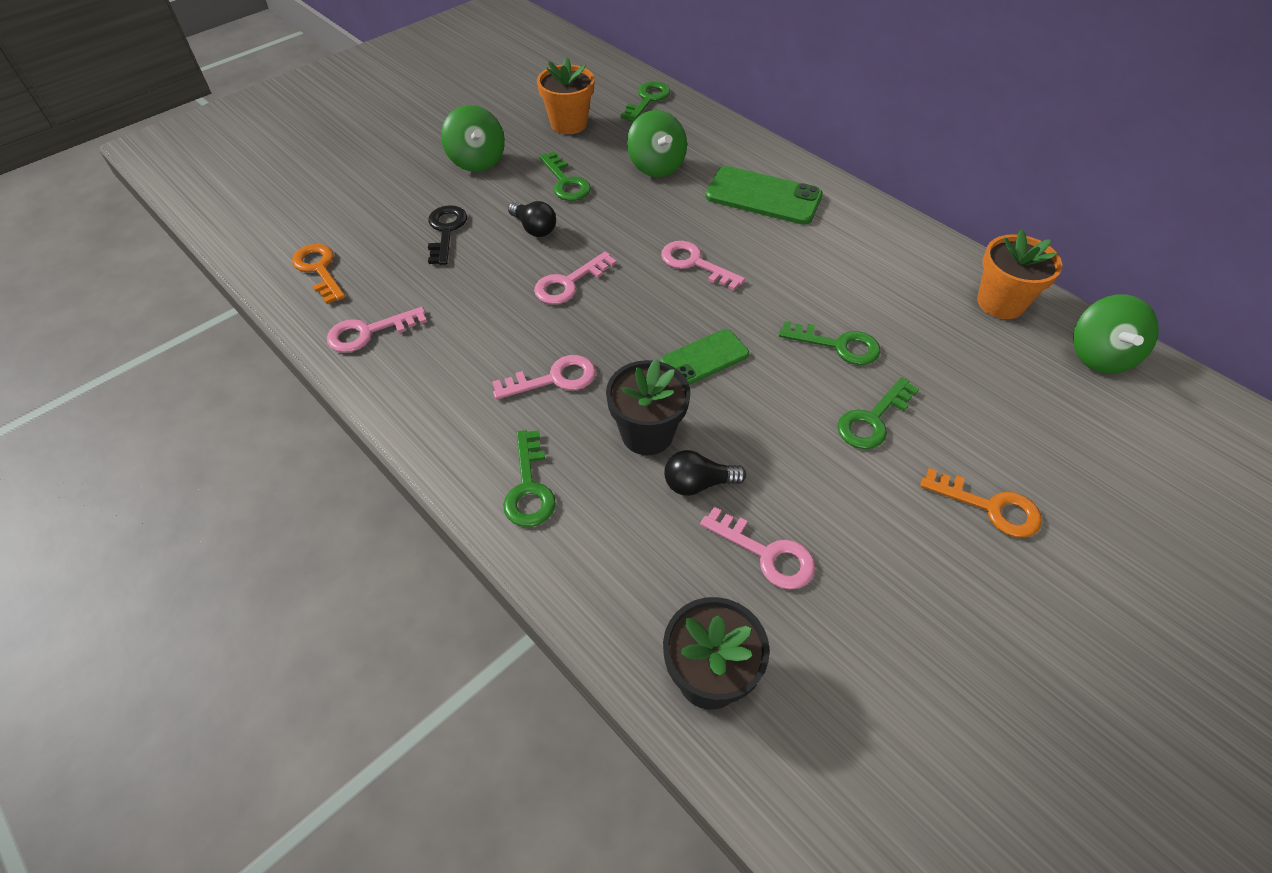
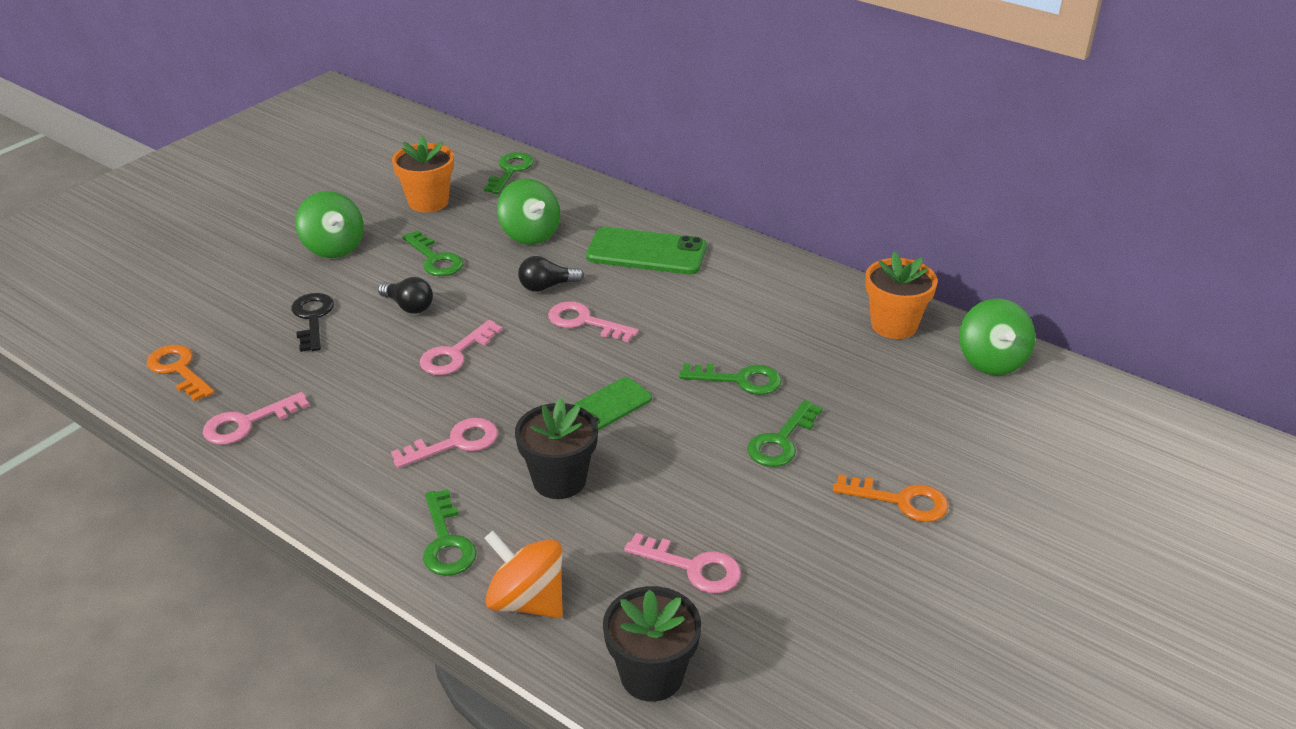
camera: 10 degrees left, 15 degrees down
black light bulb [664,450,746,496] -> black light bulb moved to [518,256,584,292]
none -> orange spinning top [484,531,563,618]

